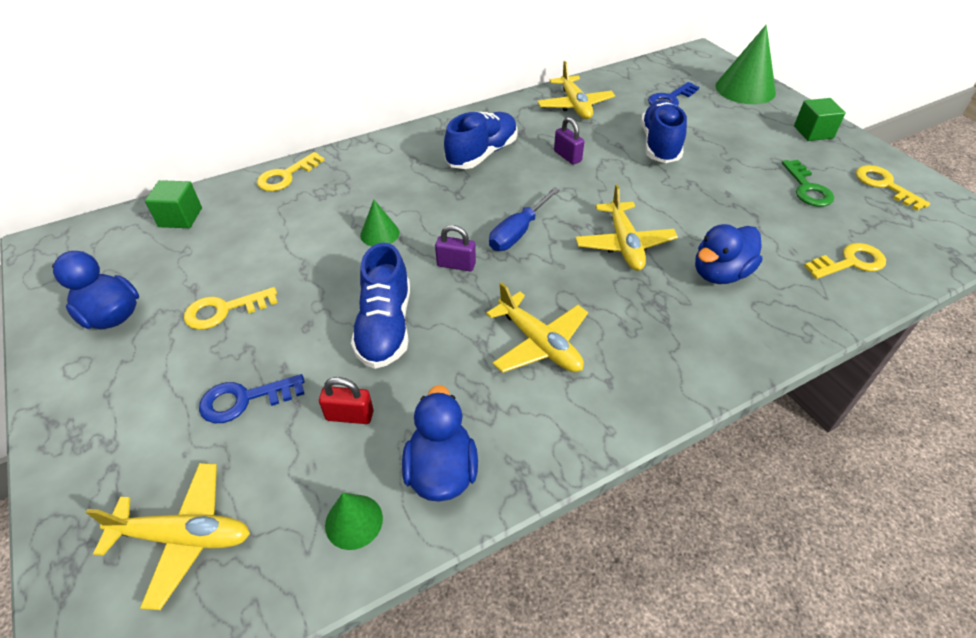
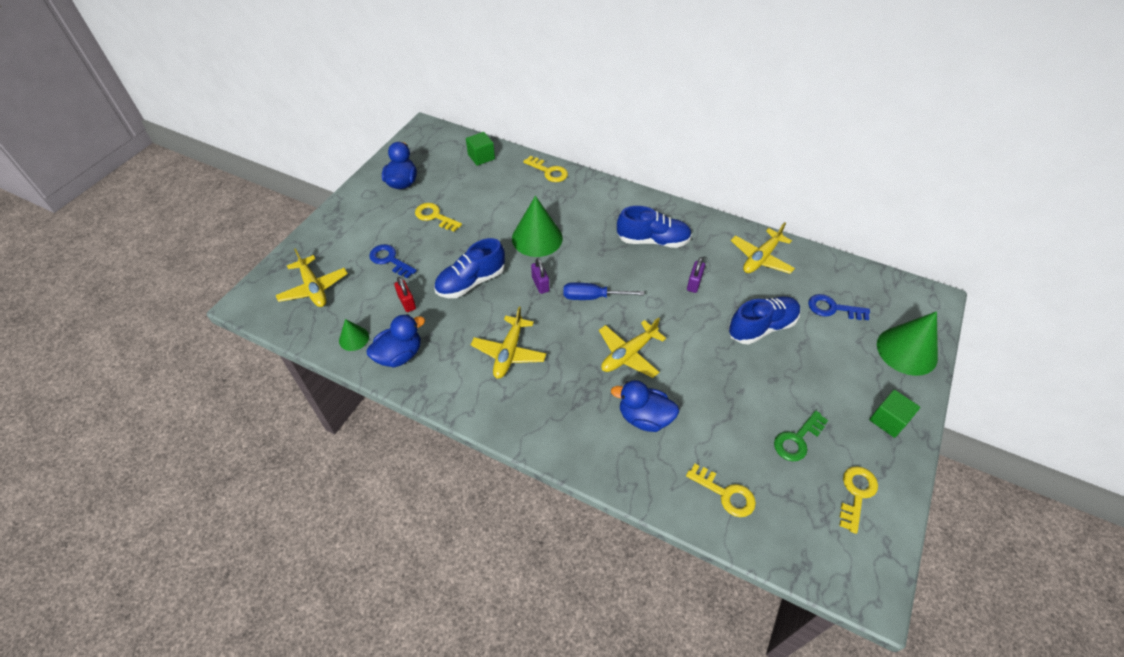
camera: 55 degrees right, 5 degrees up
yellow key [257,152,325,191] -> yellow key turned 150 degrees counterclockwise [523,156,568,182]
green cone [360,200,399,246] -> green cone [512,196,563,257], size x1.93

